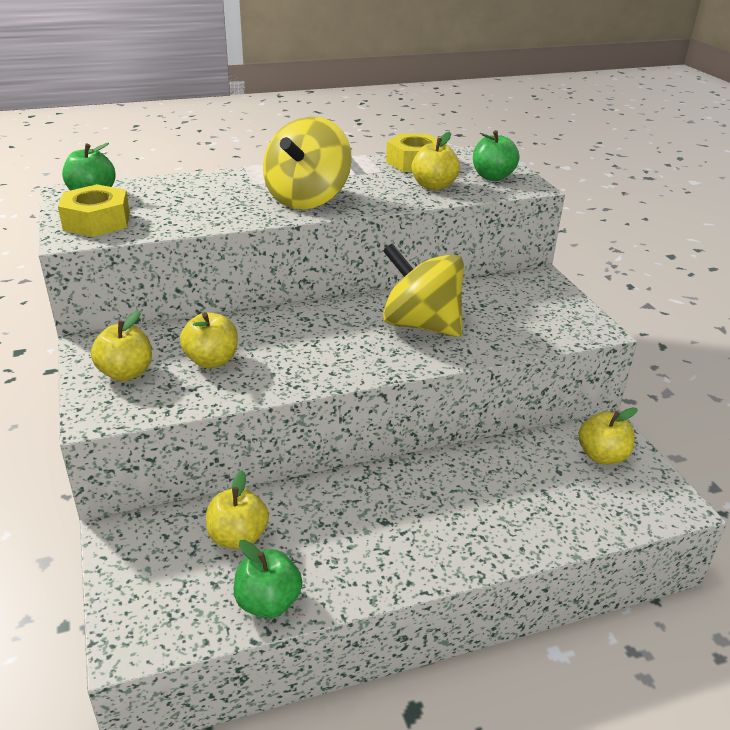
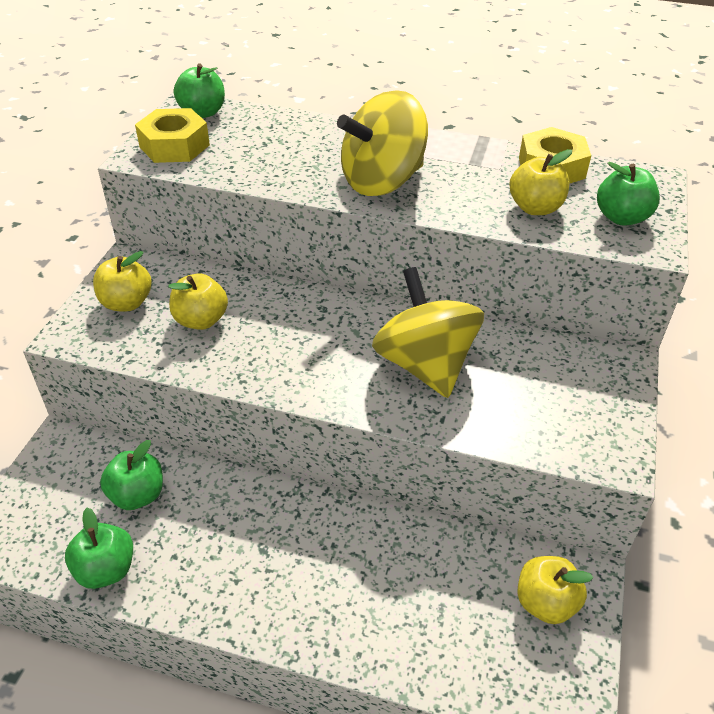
camera: 35 degrees right, 10 degrees up
yellow apple [206,470,269,549] -> green apple [100,440,163,510]

